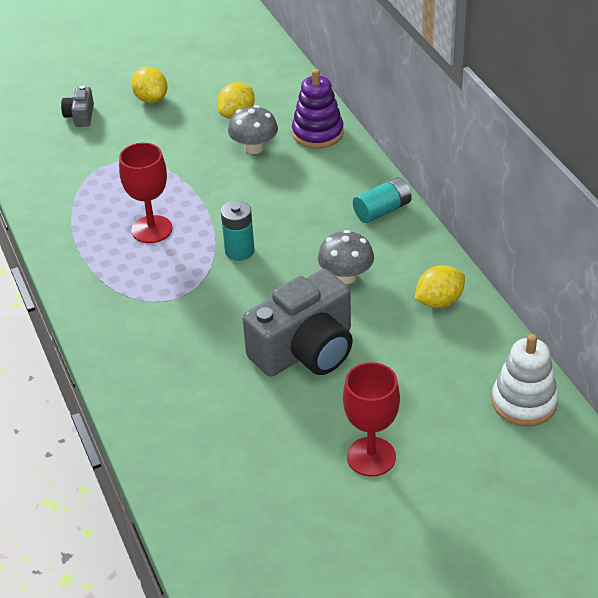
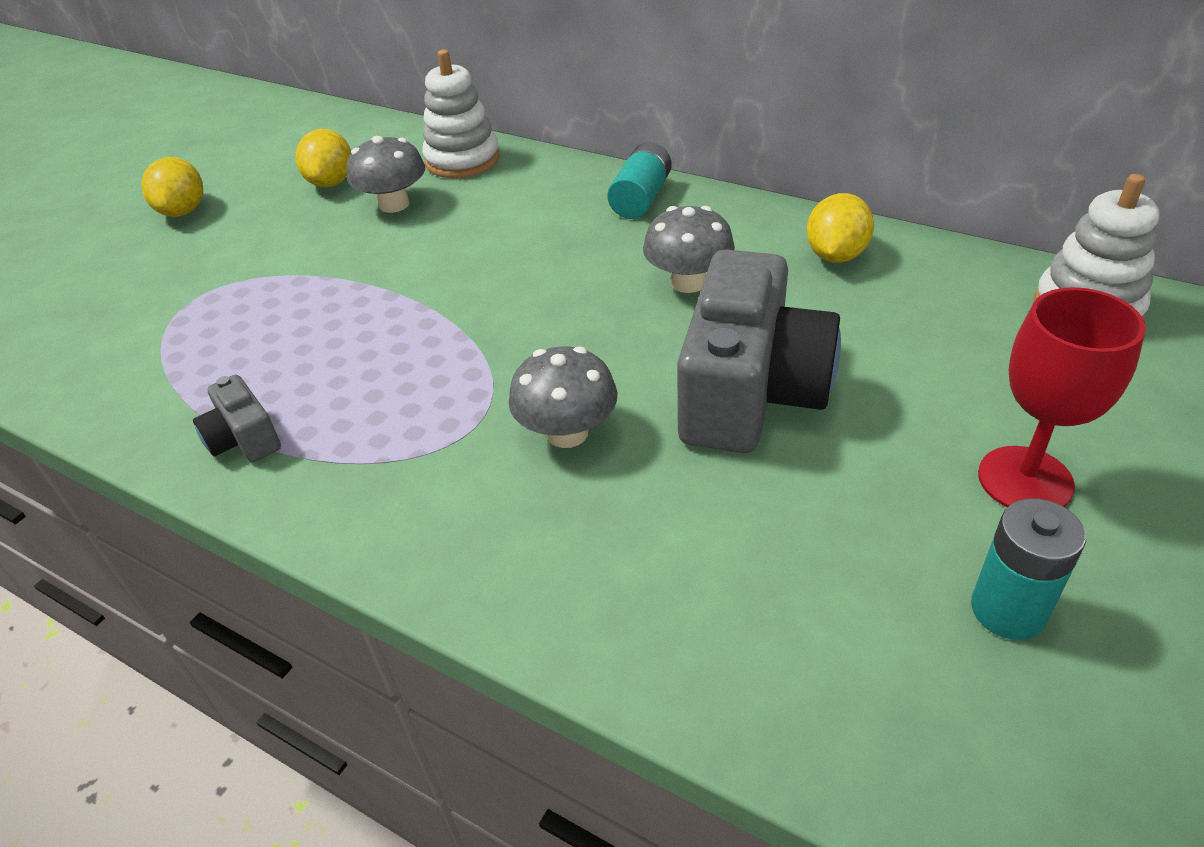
camera: 35 degrees left, 0 degrees up
grey camera [61,85,94,127] -> grey camera moved to [193,375,281,462]
red goblet [119,143,172,243] -> none
yellow lemon [131,67,167,103] -> yellow lemon turned 60 degrees clockwise [141,157,203,217]
turquoise battery [221,201,255,261] -> turquoise battery moved to [971,498,1086,640]
purple stacking toy [292,69,344,149] -> white stacking toy [422,50,500,178]
none -> grey mushroom [508,346,617,448]

